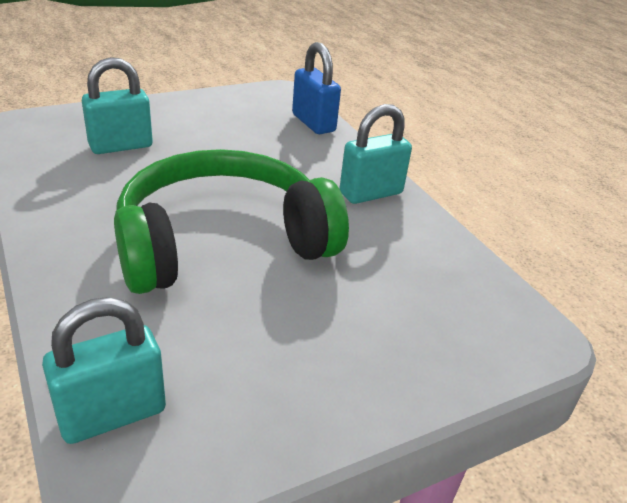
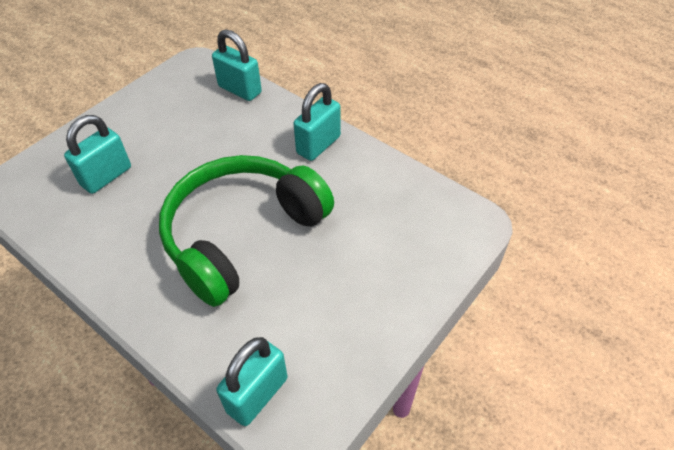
camera: 20 degrees left, 15 degrees up
blue padlock [292,42,341,134] -> turquoise padlock [212,29,262,101]

